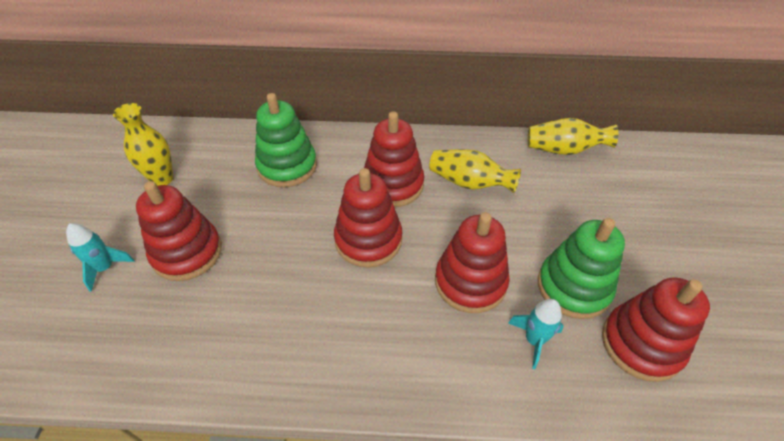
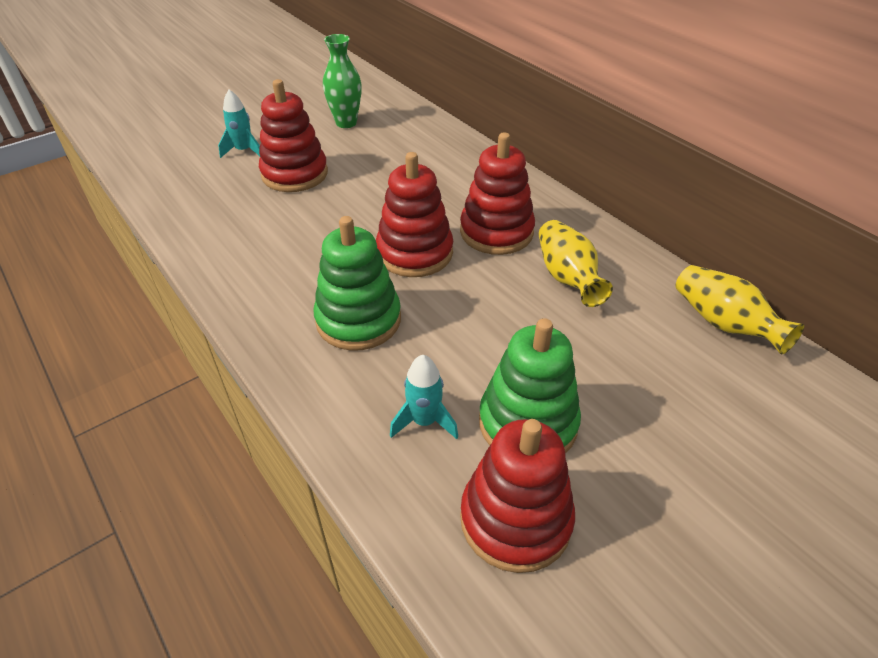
camera: 50 degrees right, 5 degrees down
yellow vase [113,103,173,186] -> green vase [323,34,362,128]
green stacking toy [255,93,317,188] -> green stacking toy moved to [313,216,401,351]
red stacking toy [435,212,510,313] -> none

